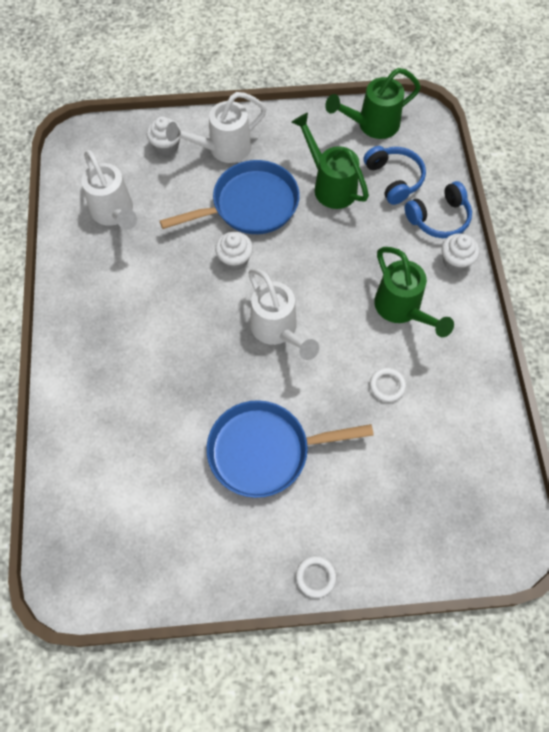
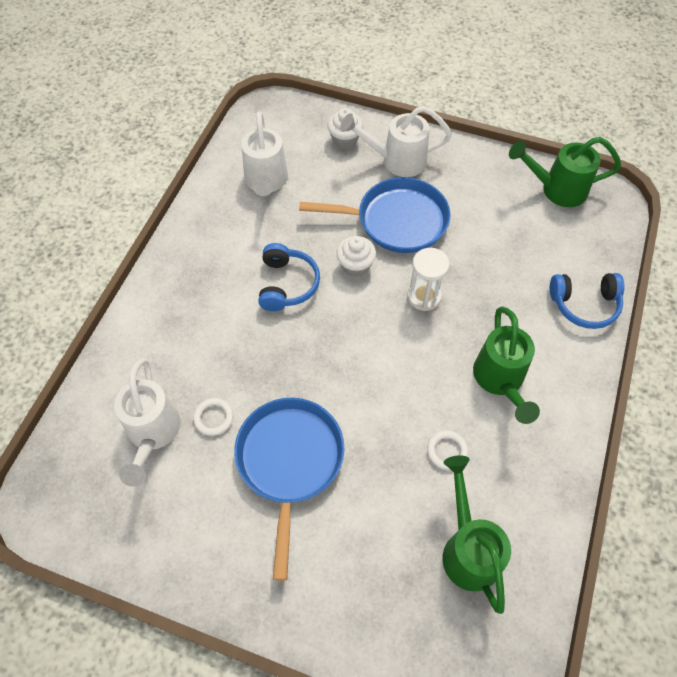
camera: 25 degrees right, 5 degrees down
blue pan [207,400,374,498] -> blue pan turned 75 degrees clockwise [234,398,344,581]
white watering can [248,269,319,360] -> white watering can moved to [114,358,181,487]
green watering can [292,113,369,209] -> green watering can moved to [443,455,511,614]
white ring [296,556,336,598] -> white ring moved to [193,398,234,436]
blue headphones [363,146,426,205] -> blue headphones moved to [258,243,320,311]
white cupcake [441,233,479,272] -> none
none -> white hourglass [407,248,450,311]

